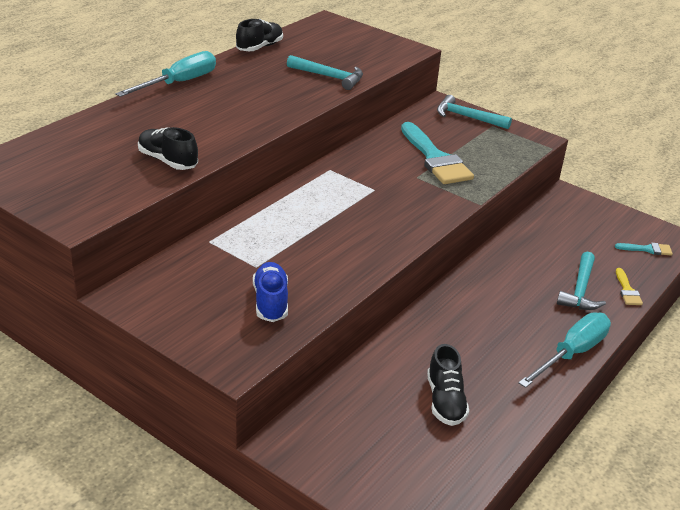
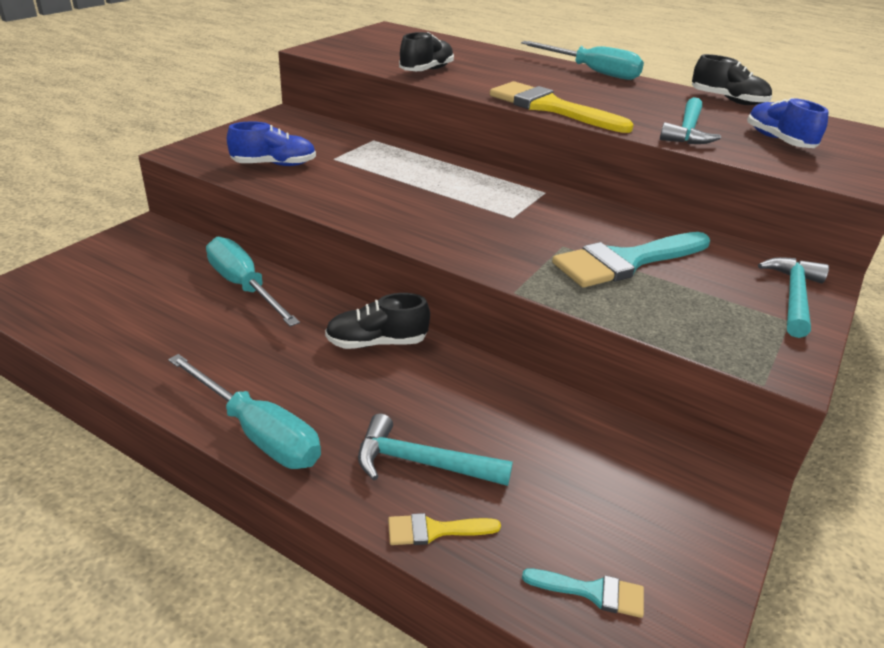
camera: 85 degrees right, 0 degrees up
black shoe [427,344,469,426] -> black shoe moved to [325,293,430,349]
turquoise brush [615,243,673,255] -> turquoise brush turned 75 degrees counterclockwise [522,568,644,618]
none -> turquoise screwdriver [206,237,300,327]
none -> yellow brush [490,81,634,133]
none -> blue shoe [747,97,829,148]

